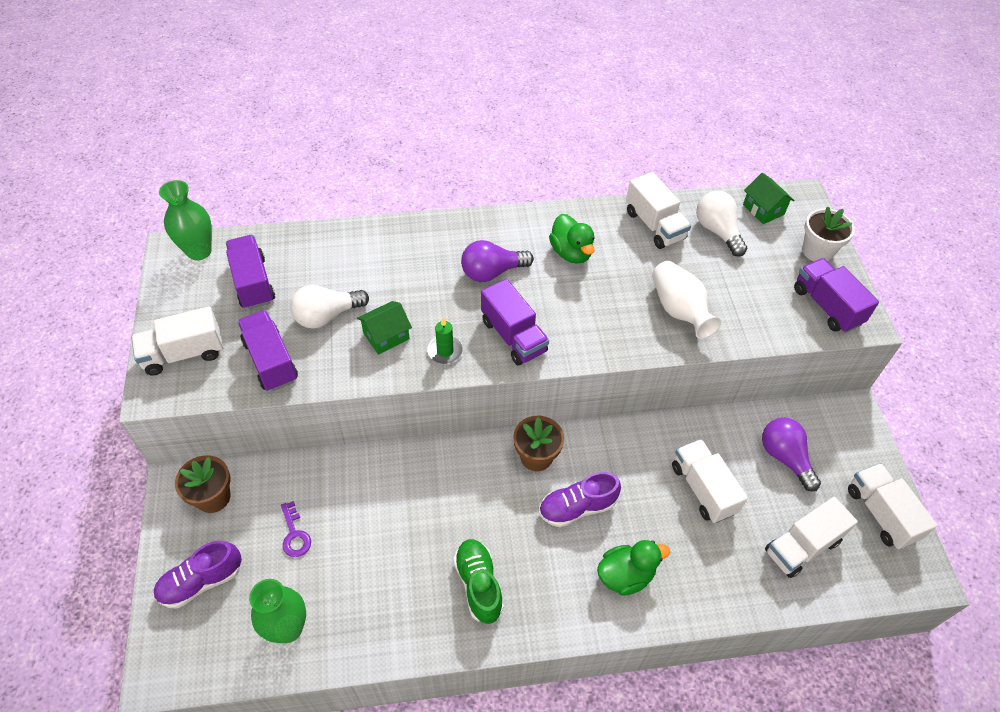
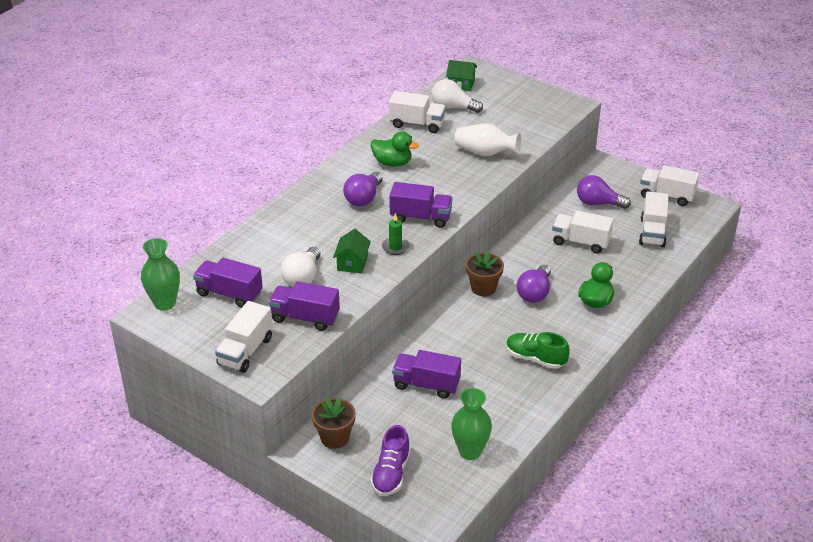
camera: 45 degrees left, 15 degrees down
purple key [281,501,311,557] -> none
purple shoe [539,472,621,527] -> purple light bulb [517,265,551,303]
purple truck [794,258,879,333] -> purple truck moved to [392,350,461,399]
white flower pot [802,207,855,261] -> none

